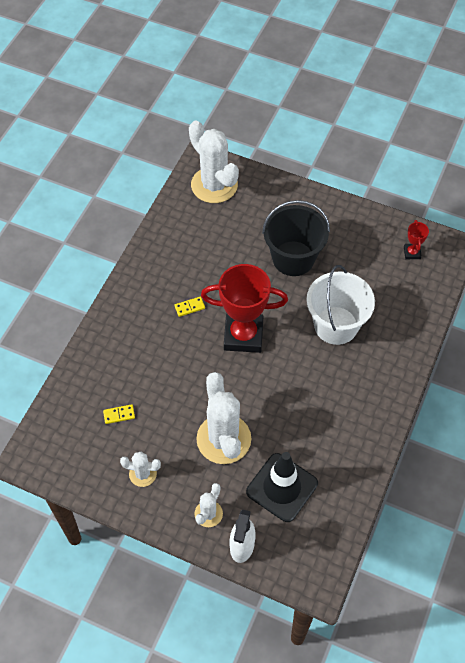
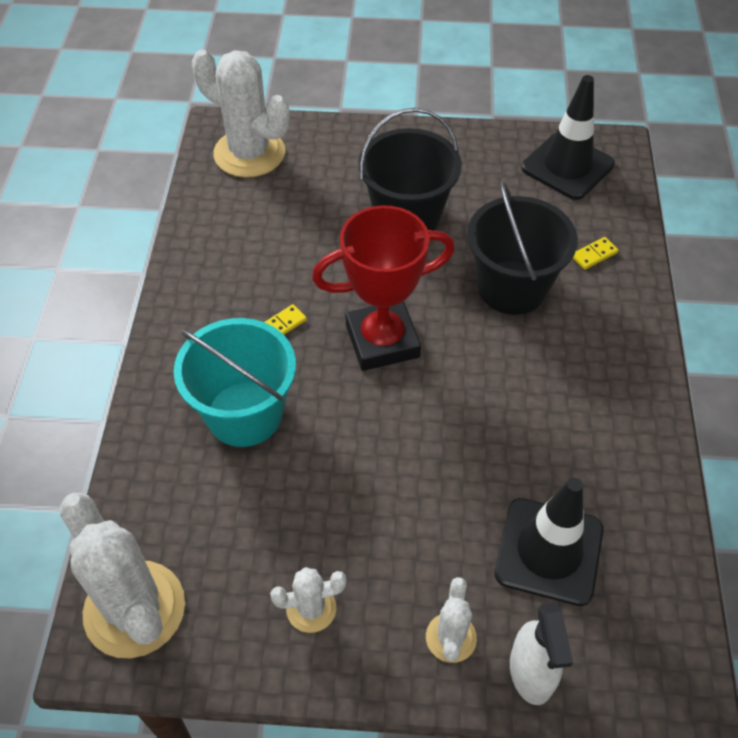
camera: 20 degrees left, 5 degrees down
yellow domino [103,404,135,424] -> yellow domino moved to [573,237,618,270]
white cactus [196,372,252,464] -> white cactus moved to [59,493,185,658]
white bucket [306,265,375,345] -> black bucket [467,181,578,315]
red trophy [404,220,429,259] -> black traffic cone [521,75,615,200]
none -> turquoise bucket [174,318,296,447]

